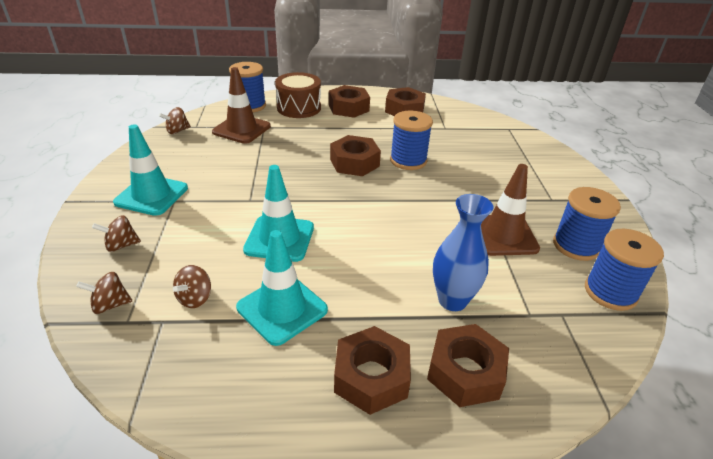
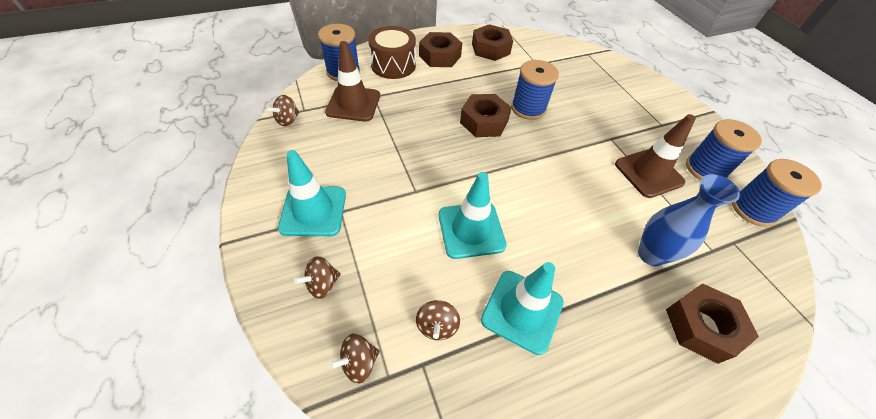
camera: 20 degrees left, 15 degrees up
brown nut [334,326,411,415] -> none

